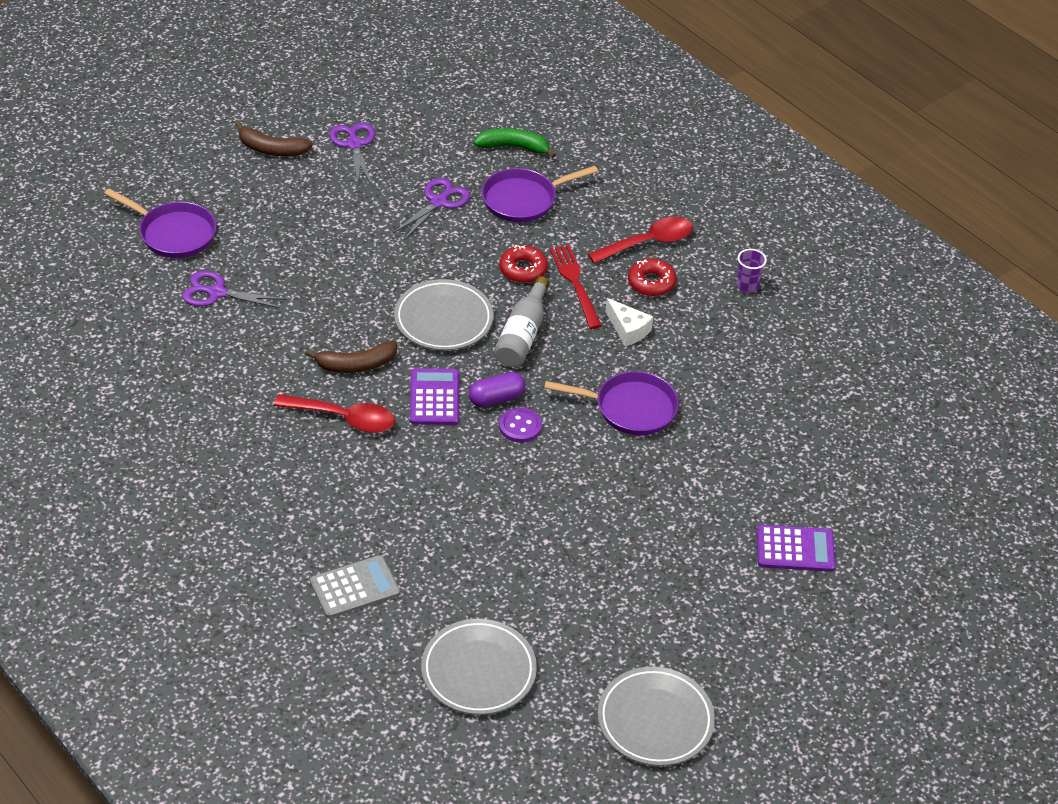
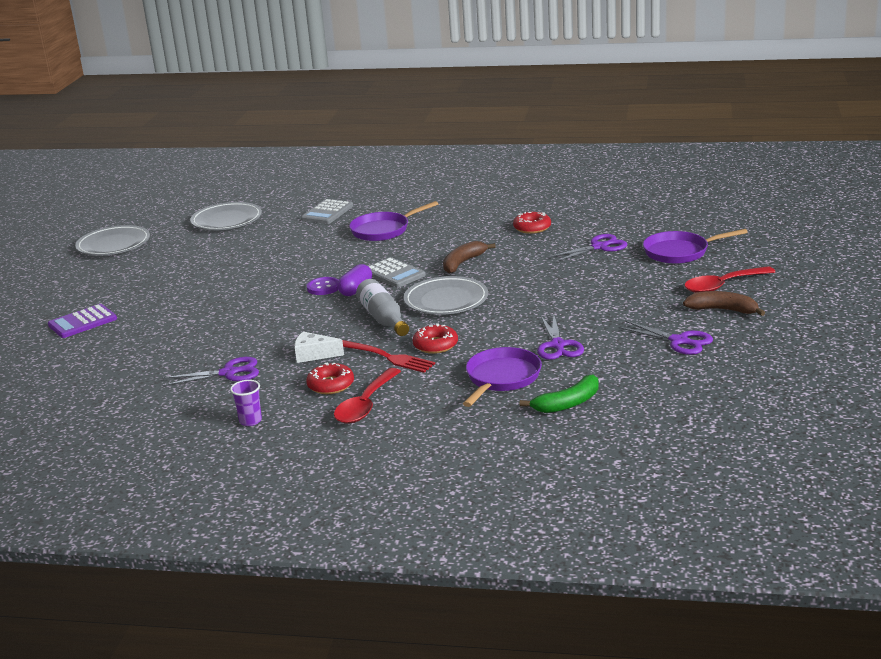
camera: 145 degrees right, 20 degrees down
brown banana [235,122,313,156] -> brown banana turned 45 degrees clockwise [683,291,765,316]
red spoon [274,394,395,433] -> red spoon moved to [685,266,775,293]
purple calculator [410,368,459,425] -> grey calculator [368,257,426,288]
purple pan [544,371,679,435] -> purple pan moved to [349,201,438,241]
none -> purple scissors [162,357,259,386]
none -> red donut [513,212,551,234]

